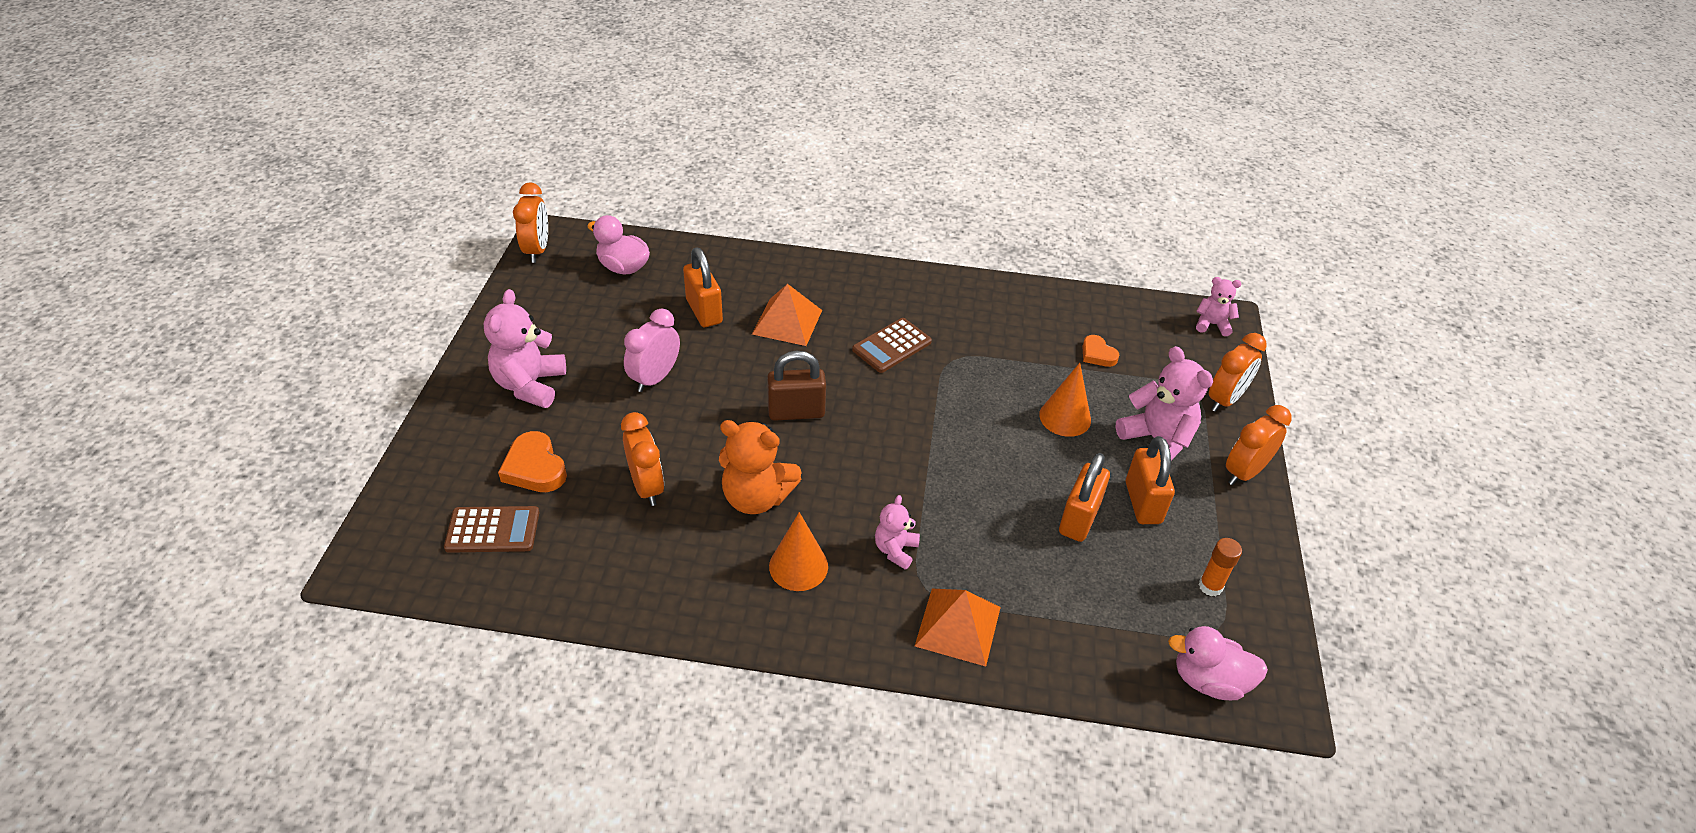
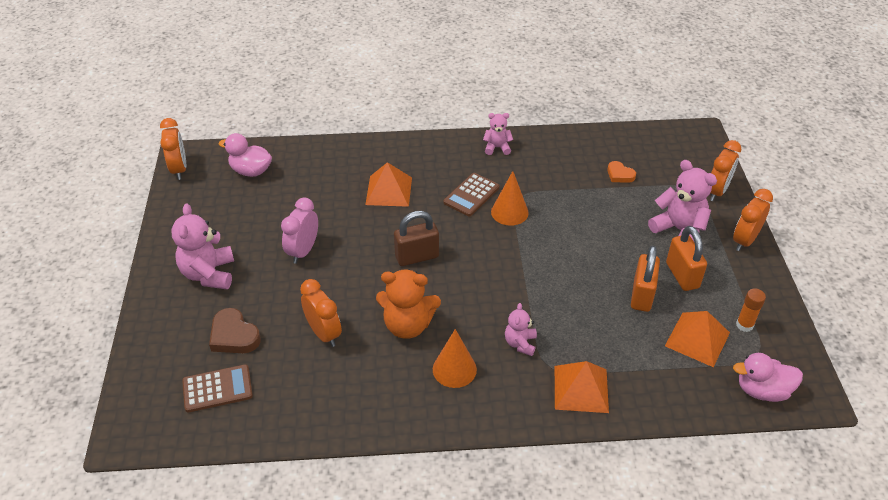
camera: 10 degrees left, 0 degrees up
orange heart [498,431,567,492] -> brown heart [209,308,261,353]
orange padlock [683,247,723,327] -> none
orange cone [1039,363,1091,437] -> orange cone moved to [491,171,529,226]
pink teddy bear [1196,277,1241,336] -> pink teddy bear moved to [483,113,513,155]
none -> orange pyramid [665,311,730,367]

